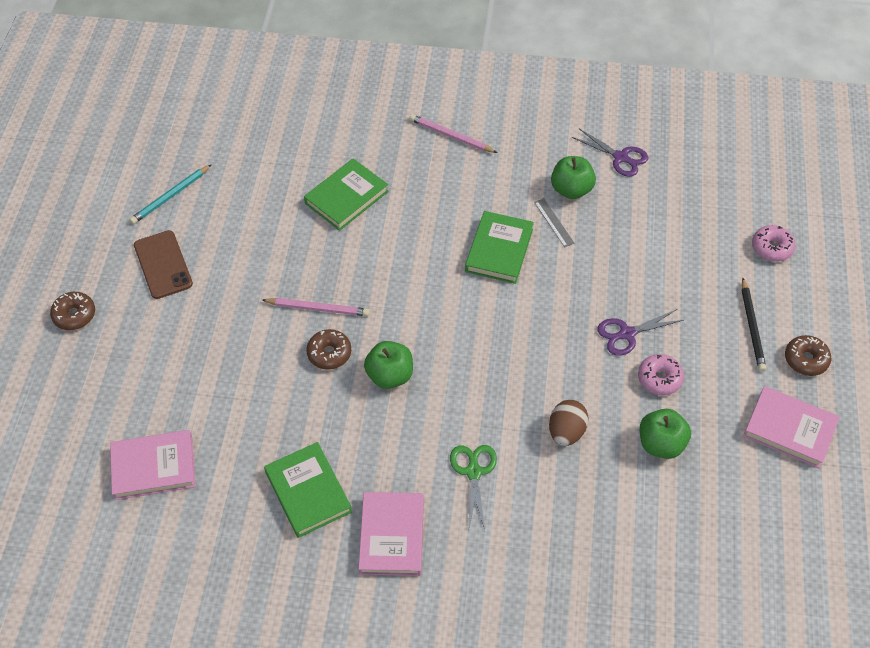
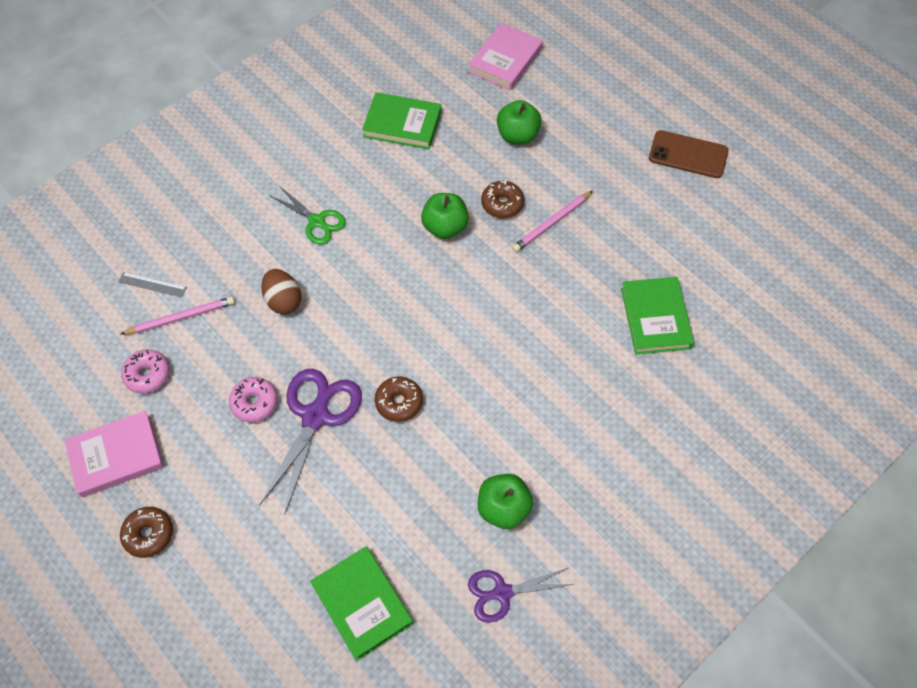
camera: 130 degrees right, 5 degrees up
brown donut [50,292,95,330] -> brown donut moved to [375,376,423,422]
turquoise pencil [129,164,212,224] -> none
pink book [358,492,424,576] -> none
pink pencil [410,114,497,153] -> pink pencil moved to [121,296,235,334]
green book [465,211,534,284] -> green book moved to [310,546,413,661]
grey ruler [534,198,575,247] -> grey ruler moved to [119,272,187,297]
purple scissors [597,309,684,356] -> purple scissors [259,369,362,515], size x1.60
green apple [640,409,691,459] -> green apple moved to [497,100,542,145]
black pencil [742,278,766,372] -> none
pink donut [752,225,796,262] -> pink donut moved to [121,349,170,394]

